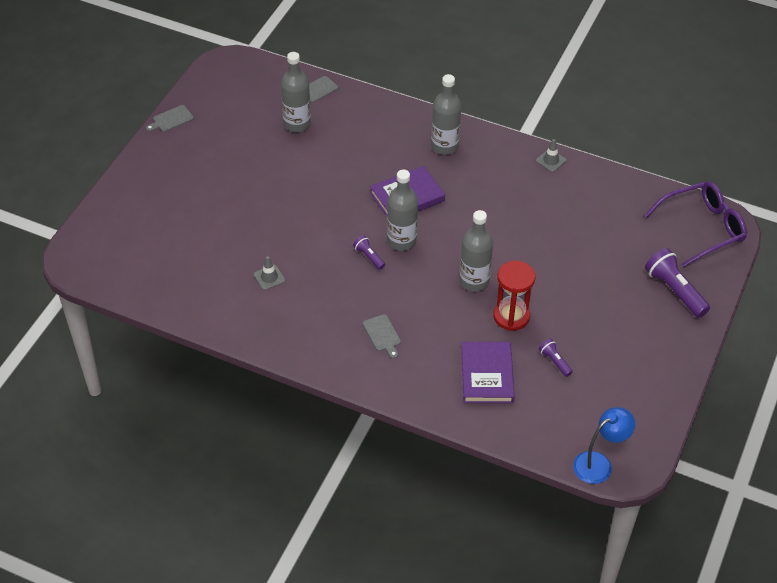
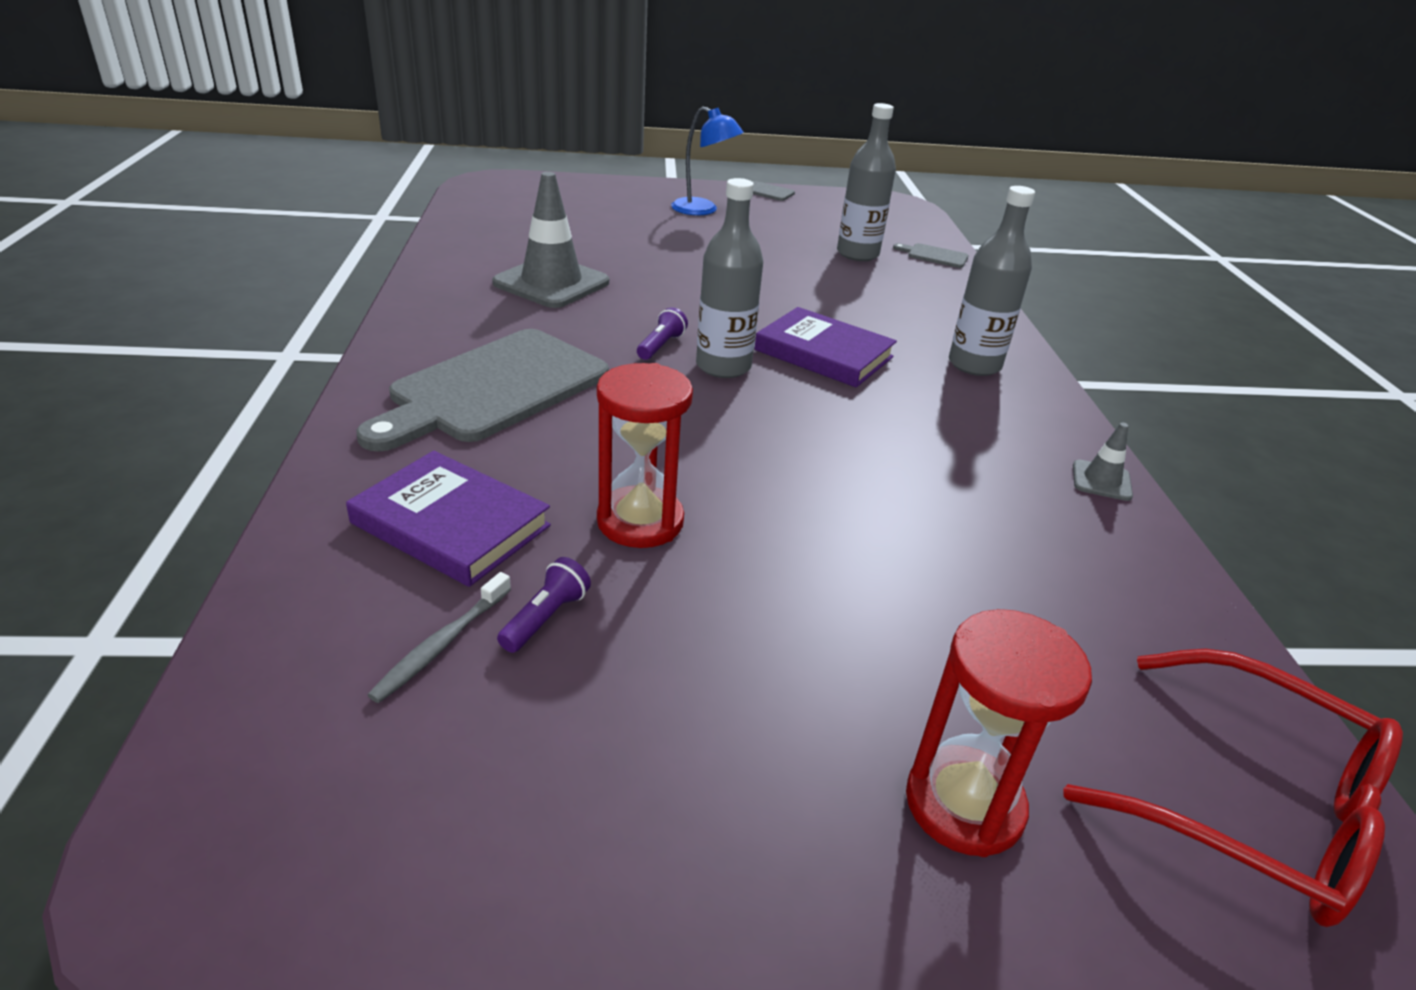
camera: 60 degrees right, 15 degrees down
grey traffic cone [254,256,285,290] -> grey traffic cone [492,172,609,308], size x2.15
grey cutting board [363,314,401,359] -> grey cutting board [356,329,609,452], size x2.47
grey bottle [459,210,493,292] -> none
purple book [461,342,515,403] -> purple book turned 60 degrees clockwise [346,451,551,587]
blue lamp [573,407,635,484] -> blue lamp moved to [671,107,744,215]
purple glasses [645,181,747,267] -> red glasses [1063,649,1403,927]
purple flashlight [645,248,710,318] -> red hourglass [906,609,1092,857]
none -> grey toothbrush [368,572,511,703]

